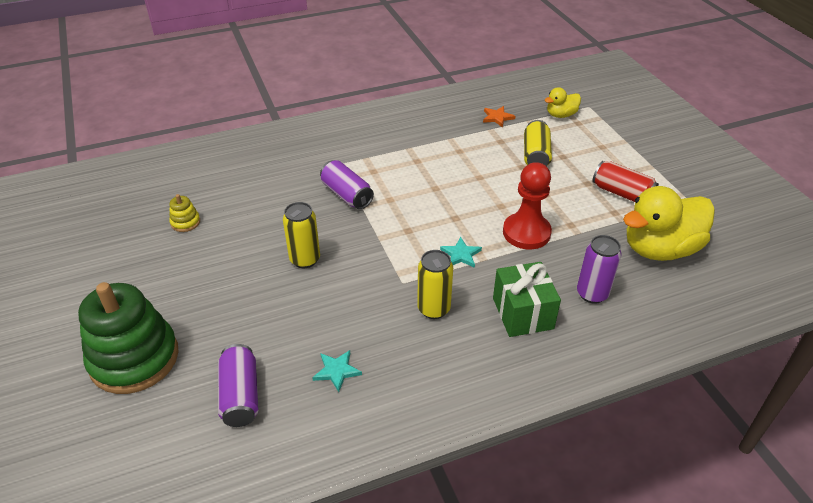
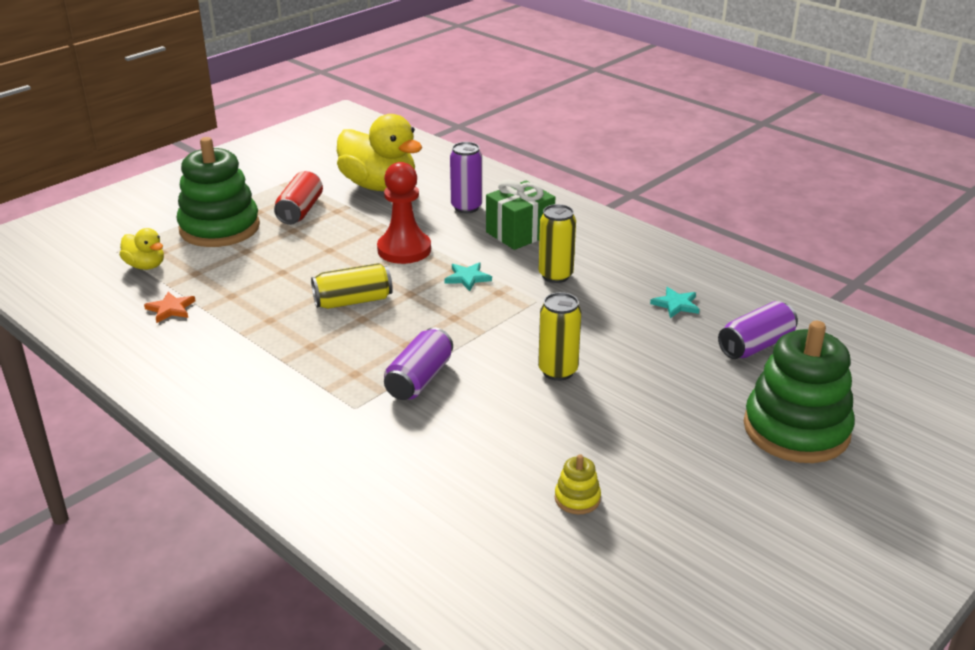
camera: 115 degrees left, 10 degrees down
yellow can [524,120,552,166] -> yellow can moved to [311,263,393,309]
none -> green stacking toy [177,137,260,247]

